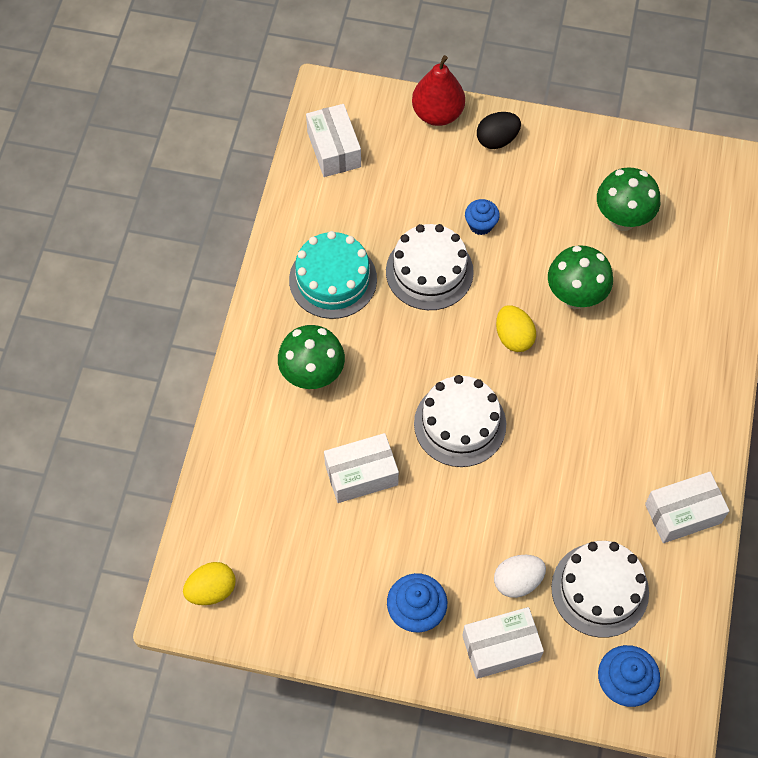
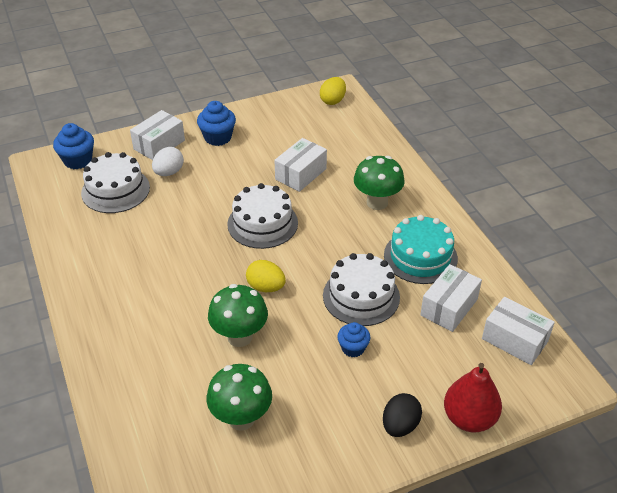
camera: 145 degrees right, 20 degrees down
white box [645,472,729,543] -> white box moved to [420,264,482,332]

